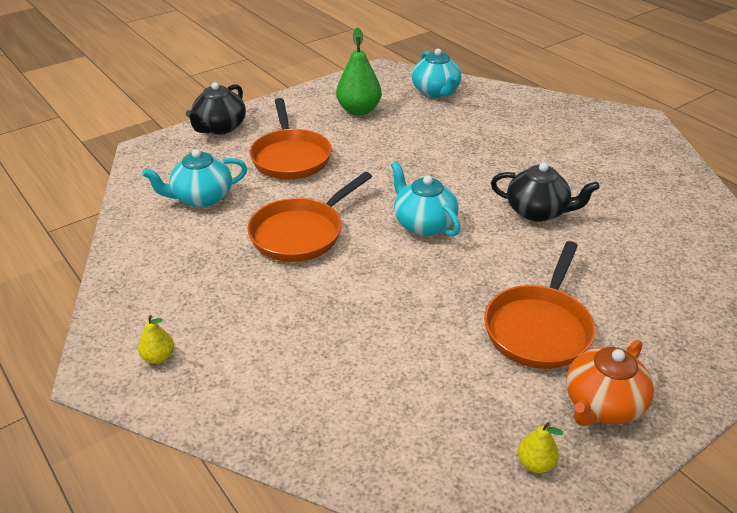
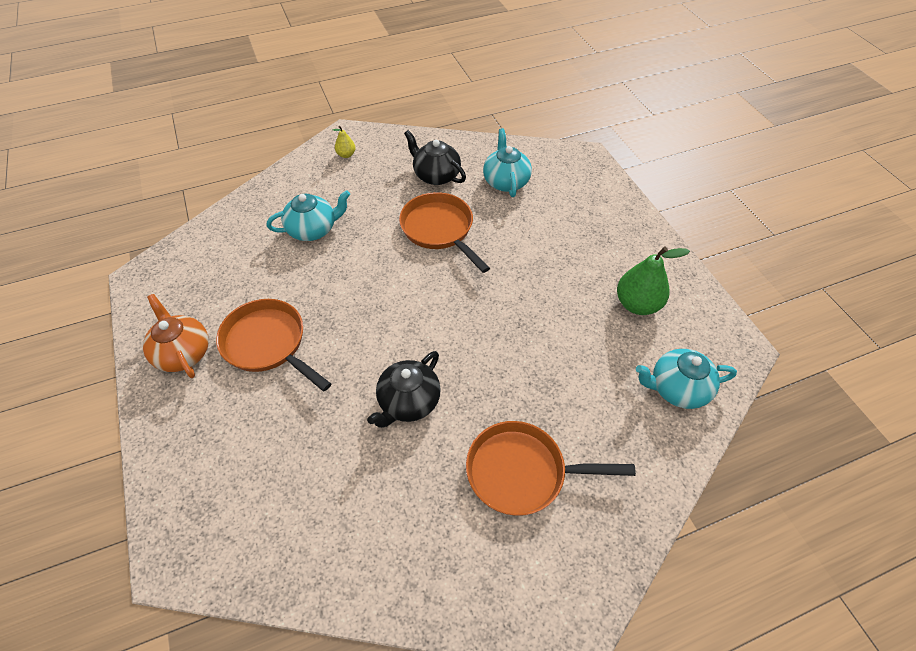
camera: 105 degrees right, 15 degrees up
black teapot [186,82,246,134] -> black teapot moved to [404,130,466,185]
orange pan [250,98,332,179] -> orange pan moved to [466,421,636,516]
turquoise teapot [391,161,460,236] -> turquoise teapot moved to [267,190,350,241]
yellow pear [518,422,563,473] -> none

